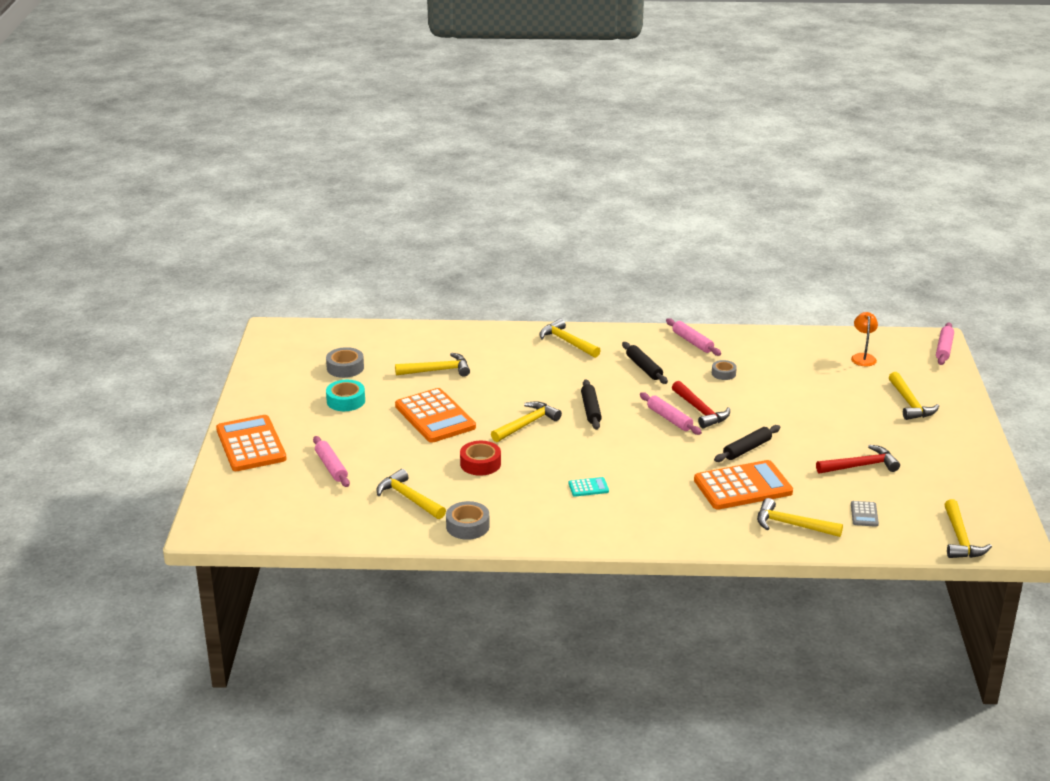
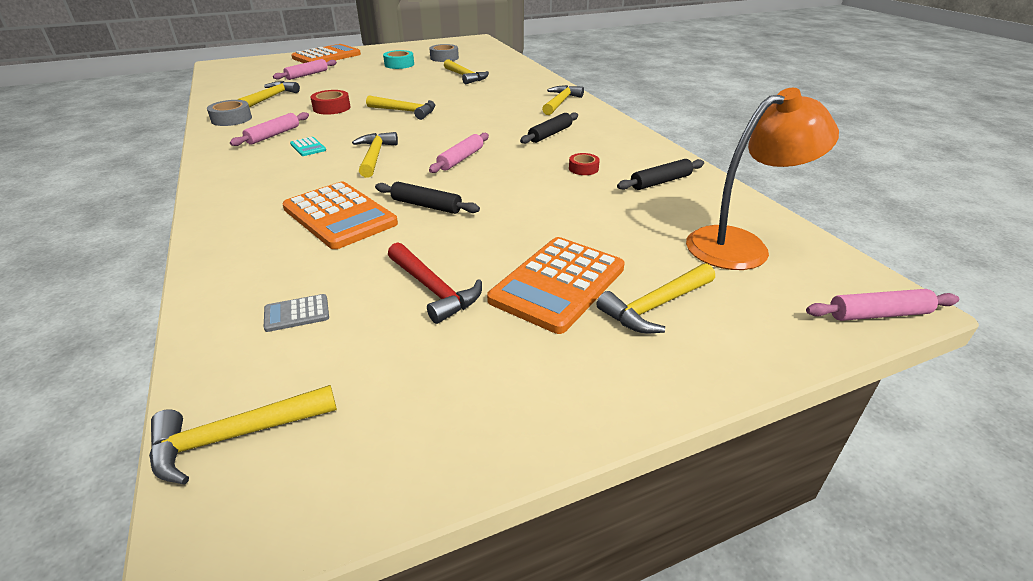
camera: 65 degrees right, 5 degrees up
orange calculator [395,388,476,443] -> orange calculator moved to [487,237,625,334]
black rolling pin [581,379,602,430] -> black rolling pin moved to [617,159,704,190]
pink rolling pin [666,318,721,356] -> pink rolling pin moved to [230,112,309,146]
red hammer [672,381,730,428] -> none
grey tape [712,360,737,380] -> red tape [569,153,600,175]
yellow hammer [757,498,843,537] -> yellow hammer moved to [352,132,398,178]
orange lamp [851,312,878,366] -> orange lamp [686,88,839,270], size x1.99

